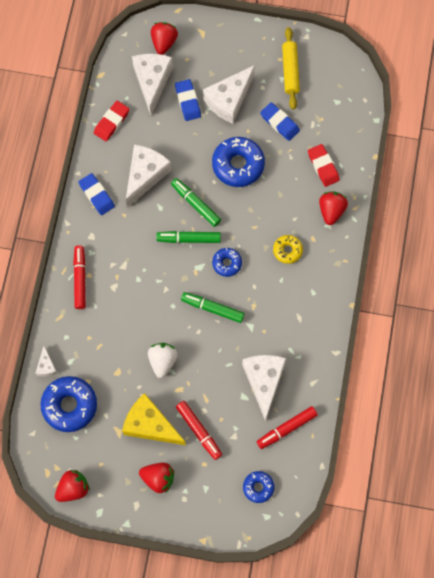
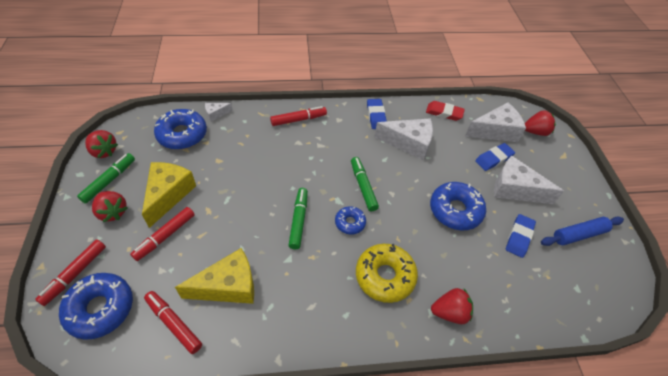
camera: 70 degrees right, 20 degrees down
blue eraser [79,173,115,215] -> blue eraser turned 45 degrees counterclockwise [367,99,387,129]
red strawberry [139,463,174,493] -> red strawberry turned 45 degrees counterclockwise [92,191,127,222]
white strawberry [148,343,178,378] -> none
green marker [171,178,221,227] -> green marker moved to [77,153,135,204]
white cheese [242,355,286,421] -> yellow cheese [175,248,254,304]
blue donut [243,471,275,503] -> blue donut [59,273,133,340], size x1.81
yellow donut [273,235,303,264] -> yellow donut [356,244,418,303], size x1.81
yellow rolling pin [282,27,300,110] -> blue rolling pin [541,216,624,246]
red eraser [308,144,340,187] -> none
none -> red marker [35,239,106,306]

